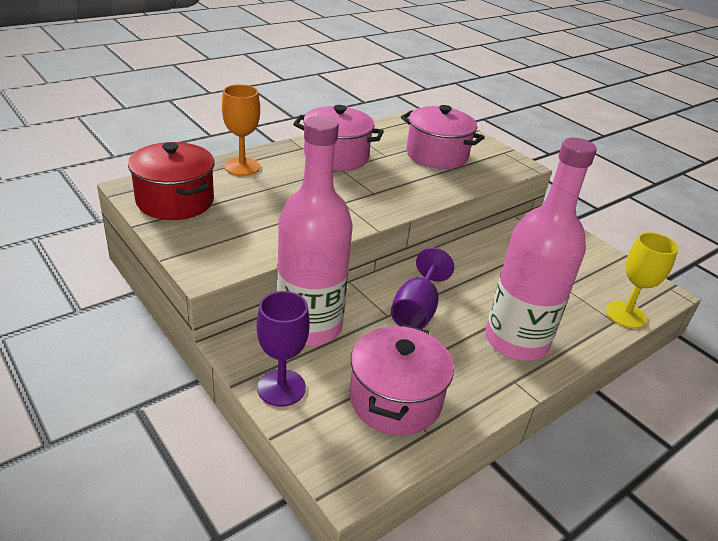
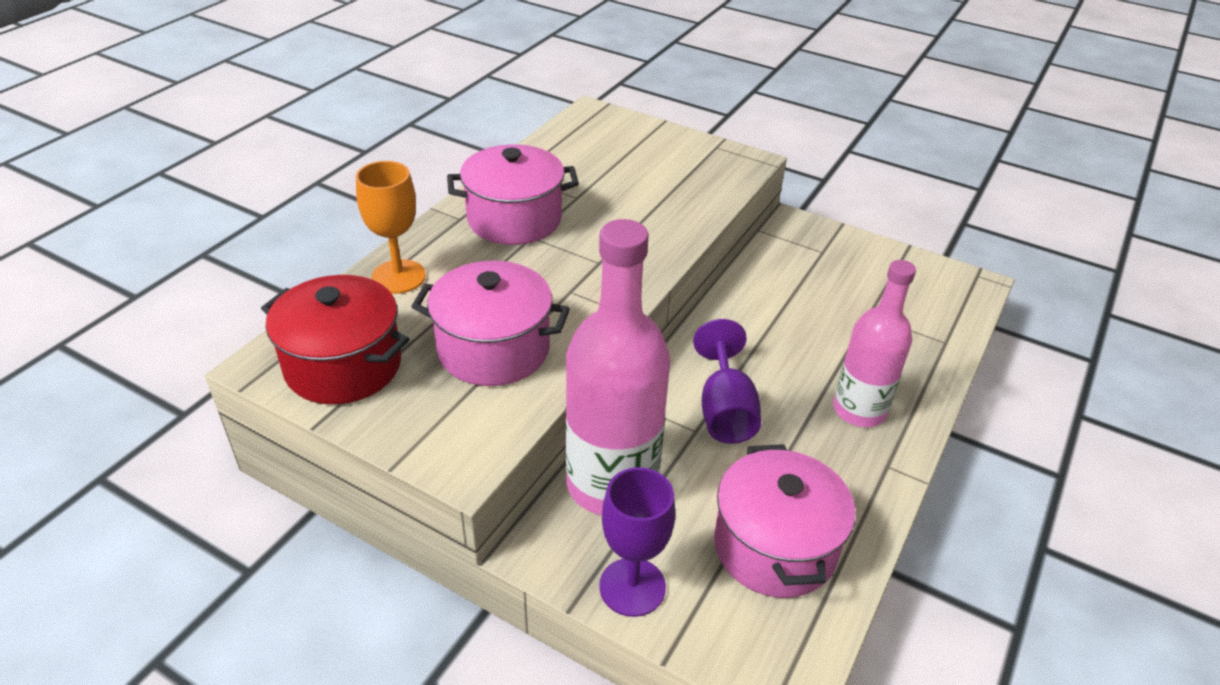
camera: 20 degrees left, 5 degrees up
pink pot [401,105,485,169] -> pink pot moved to [411,261,570,386]
pink bottle [485,138,597,361] -> pink bottle [833,260,916,427], size x0.64
yellow goblet [606,232,678,329] -> none

